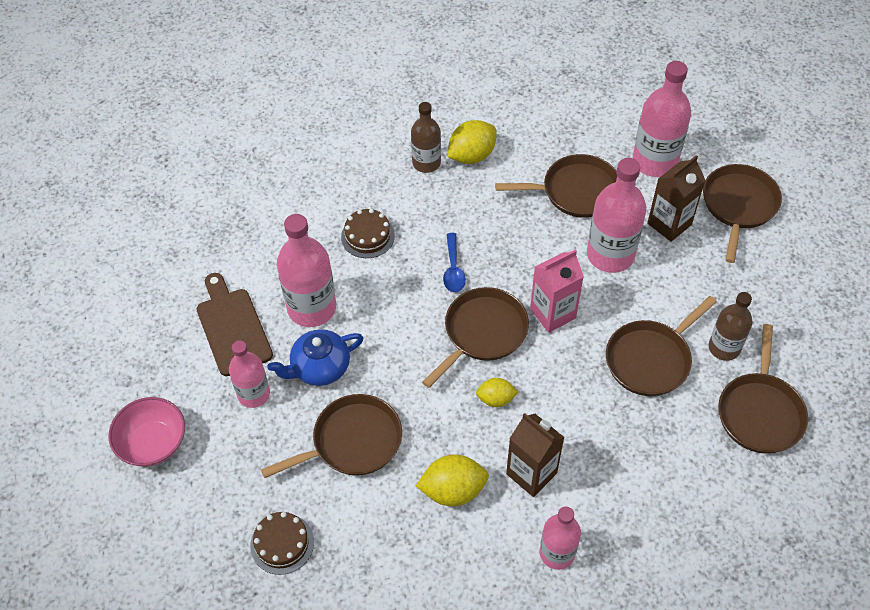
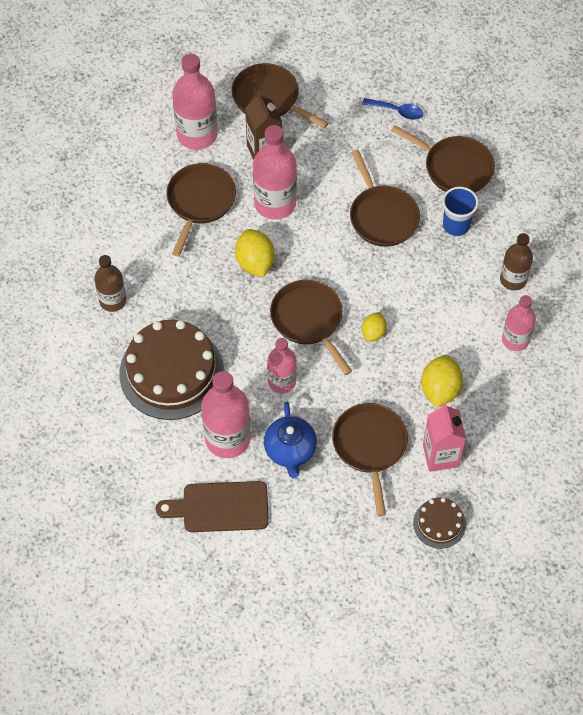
camera: 70 degrees left, 5 degrees up
pink bowl [109,397,185,467] -> none
pink bottle [229,340,270,408] -> pink bottle moved to [267,338,297,393]
brown cake [341,209,395,258] -> brown cake [119,320,224,420], size x2.08
blue spoon [443,233,466,292] -> blue spoon moved to [362,98,423,120]
yellow lemon [448,120,497,164] -> yellow lemon moved to [235,229,275,277]
brown carton [506,413,565,497] -> none
pink carton [530,249,584,333] -> pink carton moved to [423,403,466,472]
brown bottle [709,292,753,361] -> brown bottle moved to [500,233,533,290]
none -> blue cup [442,187,478,236]

